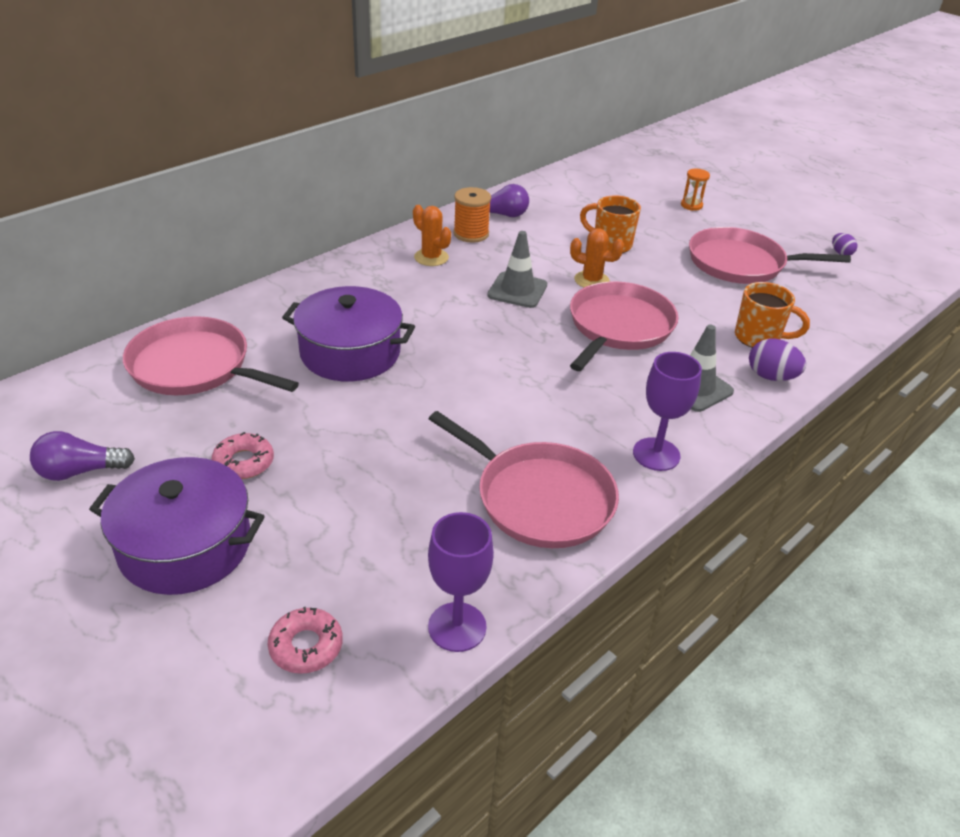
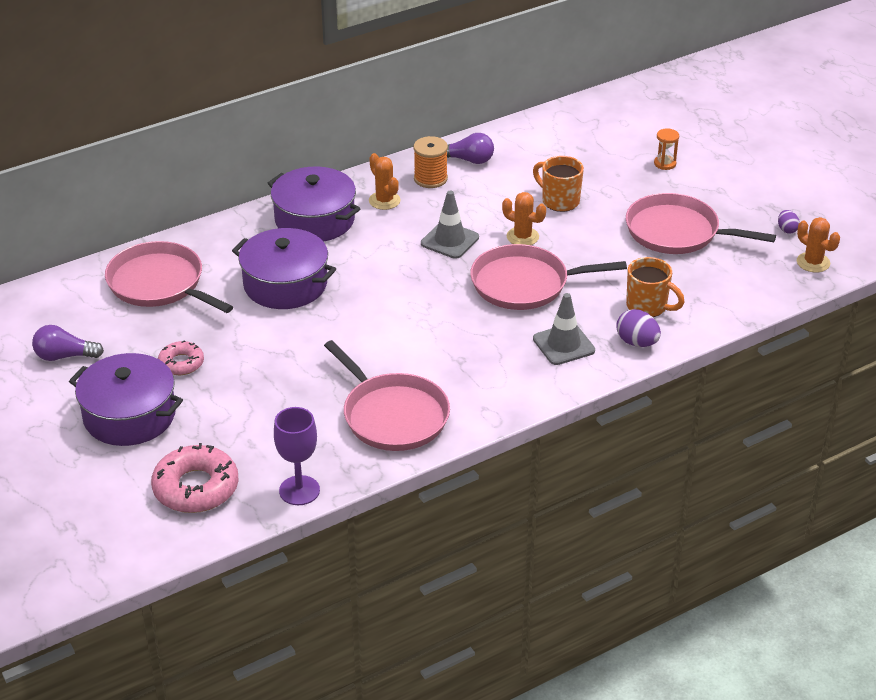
camera: 15 degrees right, 0 degrees up
pink donut [268,607,343,674] -> pink donut [151,443,238,513], size x1.74
pink pan [570,281,679,371] -> pink pan turned 135 degrees counterclockwise [470,244,627,310]
purple goblet [633,352,702,471] -> none
none -> purple pot [268,166,360,242]
none -> orange cactus [797,217,840,272]

